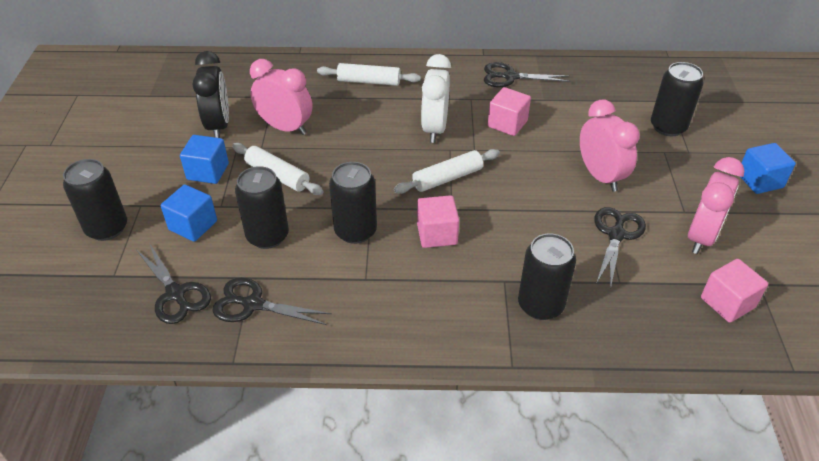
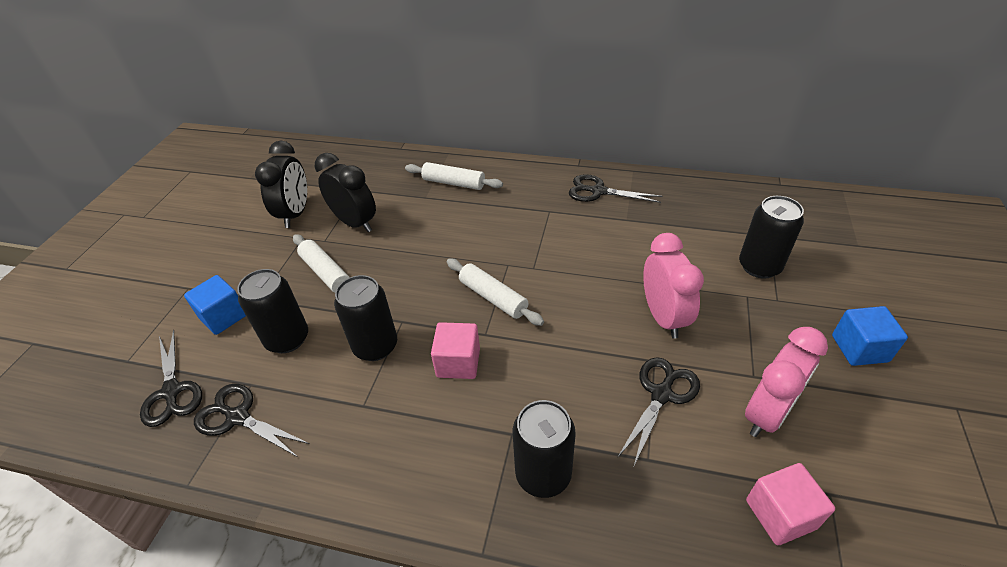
camera: 15 degrees right, 0 degrees up
black can [63,159,127,241] -> none
blue cube [180,135,229,184] -> none
pink clock [250,59,313,135] -> black clock [315,153,376,232]
white rolling pin [394,149,500,194] -> white rolling pin turned 60 degrees clockwise [447,259,544,326]
white clock [421,54,451,143] -> none
pink cube [488,87,531,136] -> none

